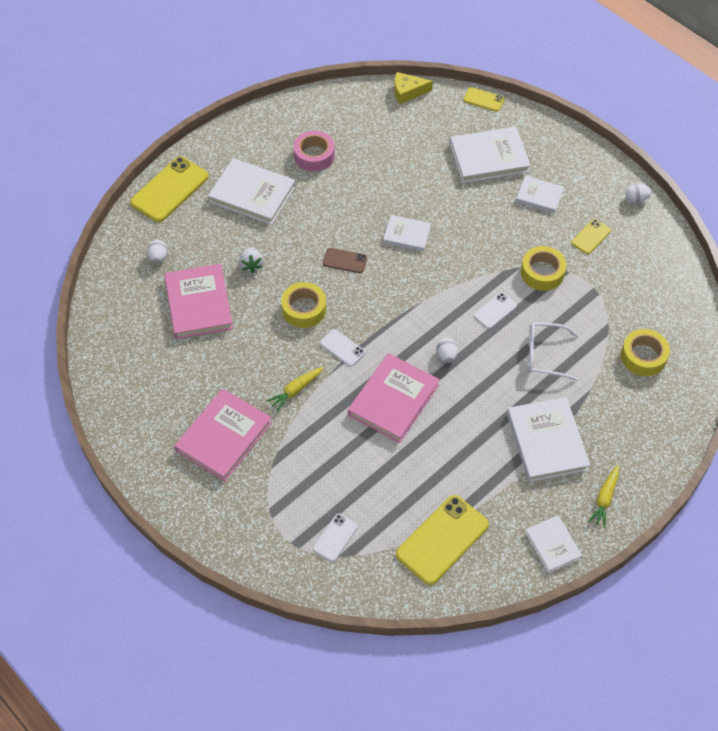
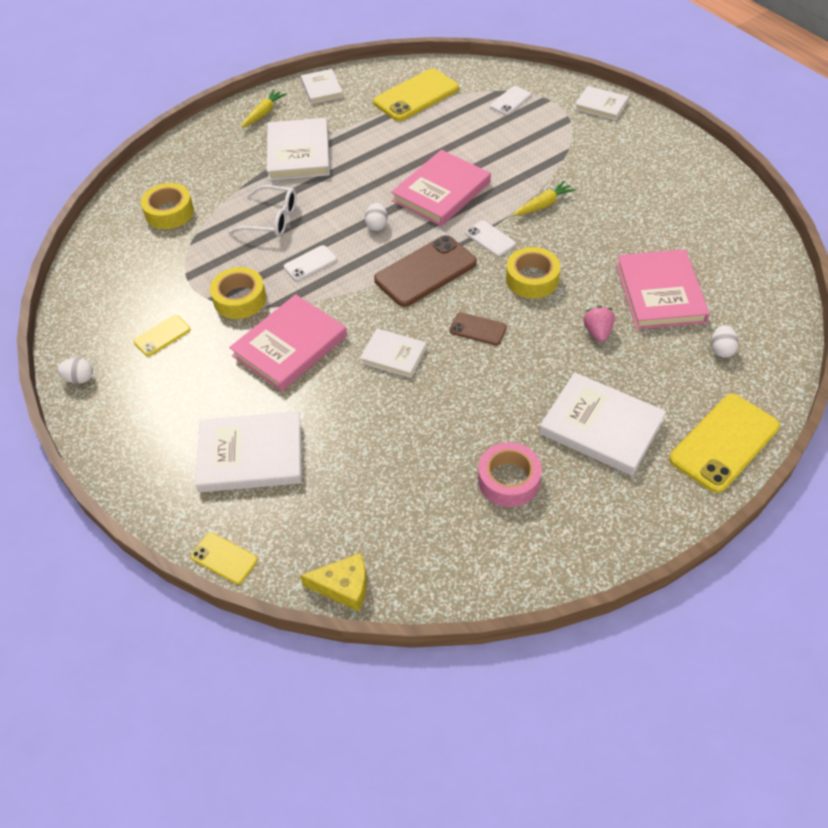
camera: 170 degrees left, 5 degrees down
pink book [174,389,272,482] -> pink book moved to [229,294,347,391]
white strawberry [239,247,263,273] -> pink strawberry [583,306,615,342]
white book [516,176,564,213] -> white book moved to [575,86,629,121]
none -> brown phone [374,235,477,307]

